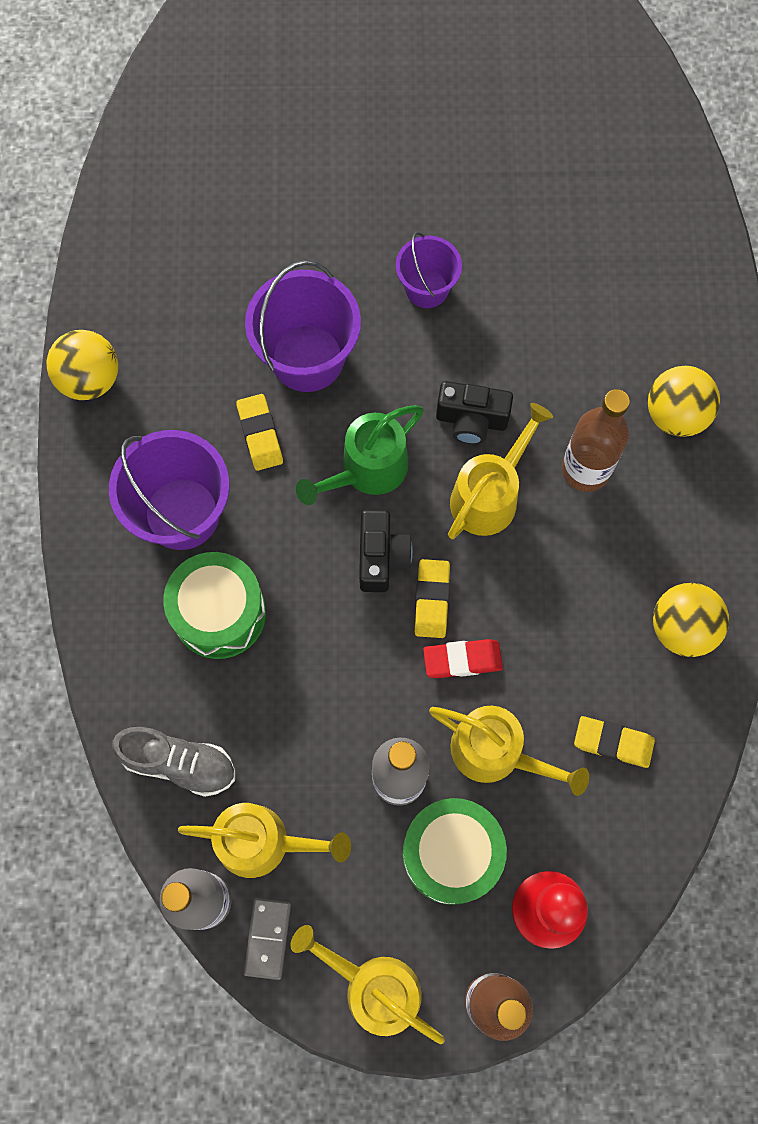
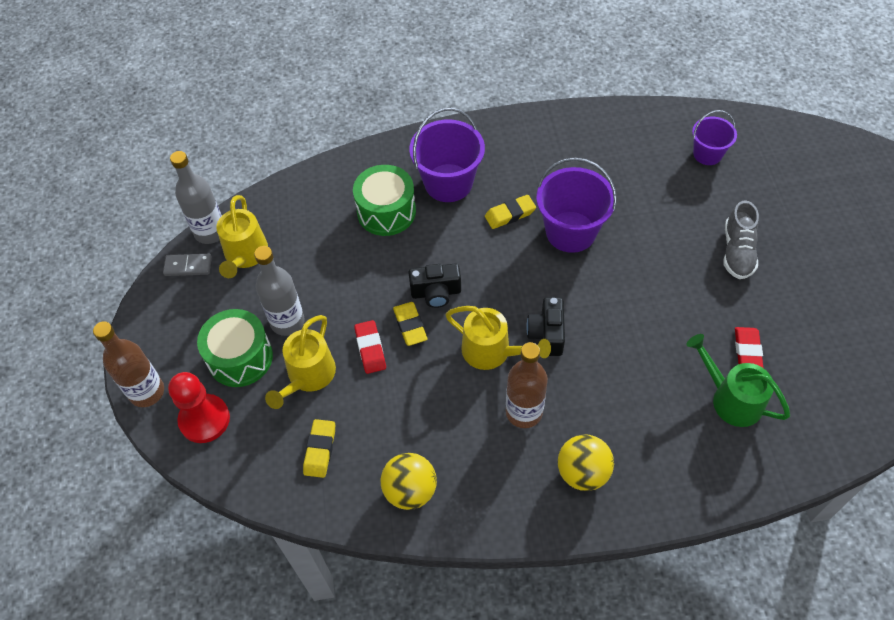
camera: 85 degrees right, 15 degrees down
yellow ball [47,330,118,400] -> none
grey shoe [112,727,235,797] -> grey shoe moved to [724,200,759,279]
yellow watering can [291,925,445,1044] -> none
green watering can [296,405,424,505] -> green watering can moved to [686,334,790,427]
purple bucket [396,232,462,308] -> purple bucket moved to [692,110,737,165]
yellow eraser [415,559,450,638] -> yellow eraser turned 75 degrees clockwise [393,302,427,346]
none -> red eraser [735,327,763,368]

